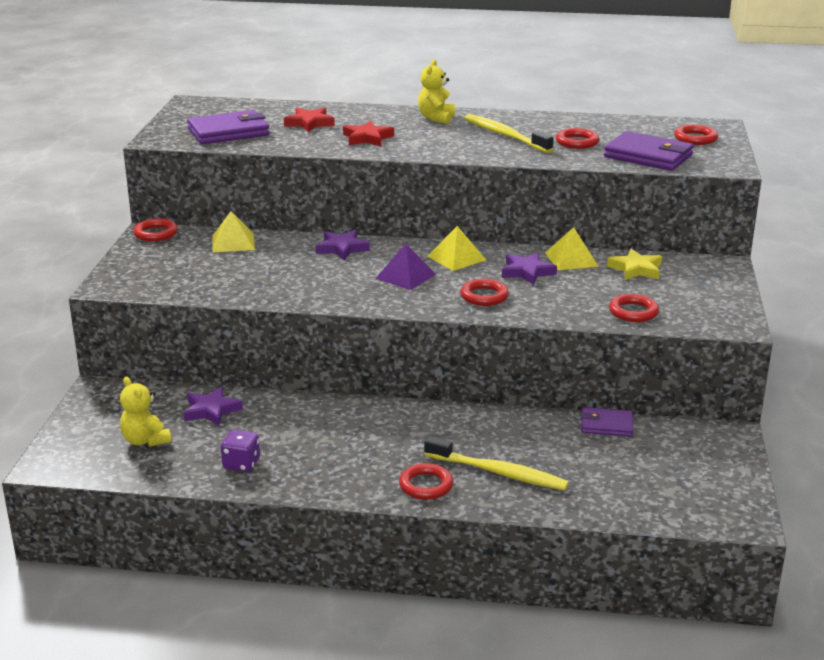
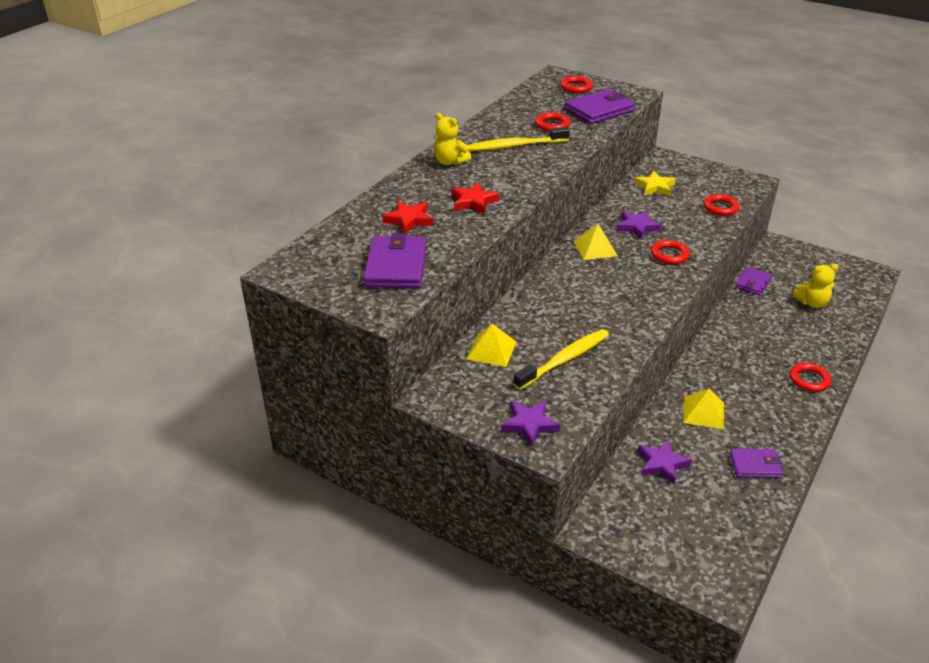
camera: 65 degrees left, 10 degrees up
yellow teddy bear [120,377,171,447] -> yellow teddy bear moved to [793,264,839,308]
red ring [133,218,178,242] -> none
purple dice [221,430,260,472] -> purple wallet [730,449,783,478]
purple star [316,230,370,261] -> purple star moved to [501,401,560,447]
purple pyramid [375,244,436,290] -> none
yellow toothbrush [424,436,569,491] -> yellow toothbrush moved to [513,329,609,390]
yellow pyramid [545,227,599,270] -> yellow pyramid moved to [683,389,724,429]

